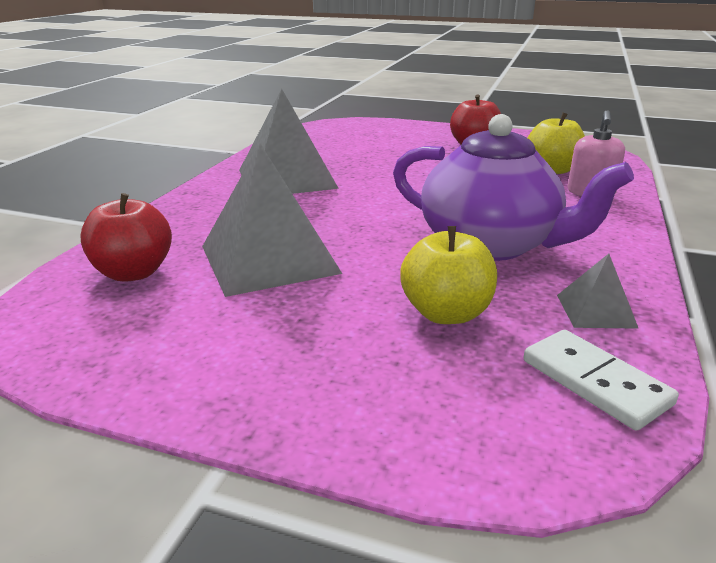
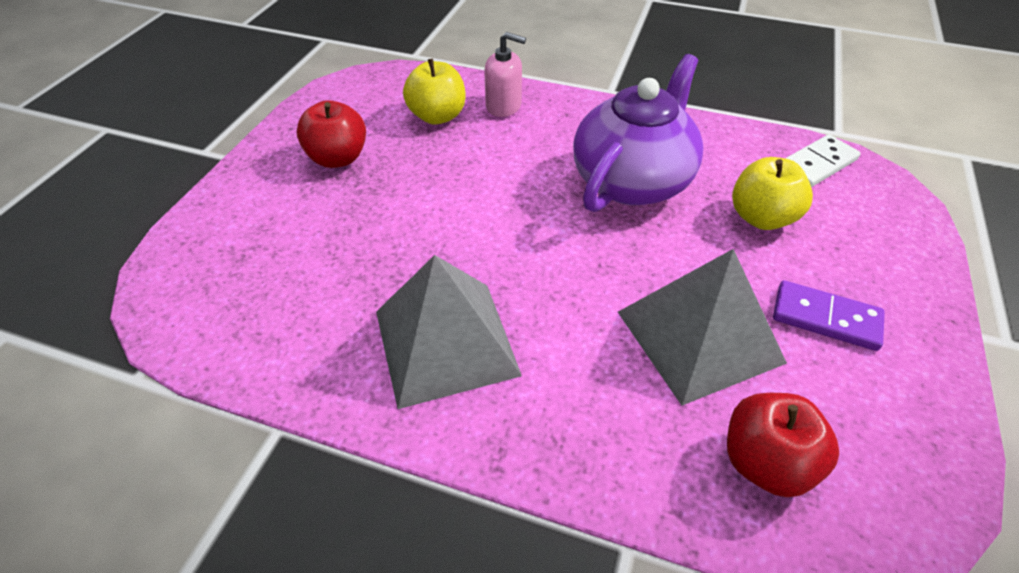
camera: 90 degrees left, 20 degrees up
grey pyramid [557,254,639,329] -> none
none -> purple domino [773,280,885,351]

